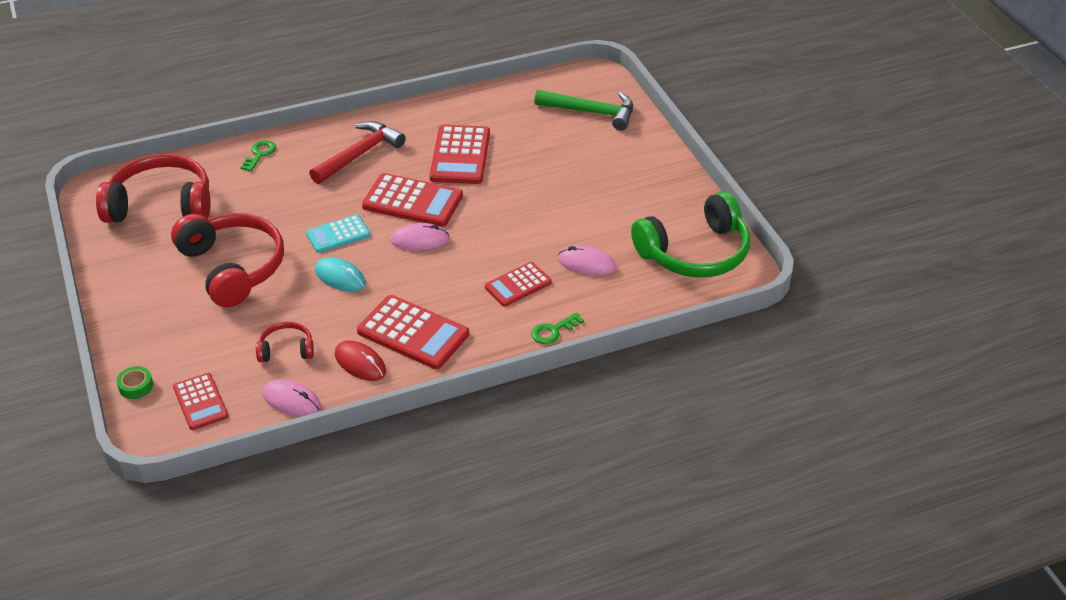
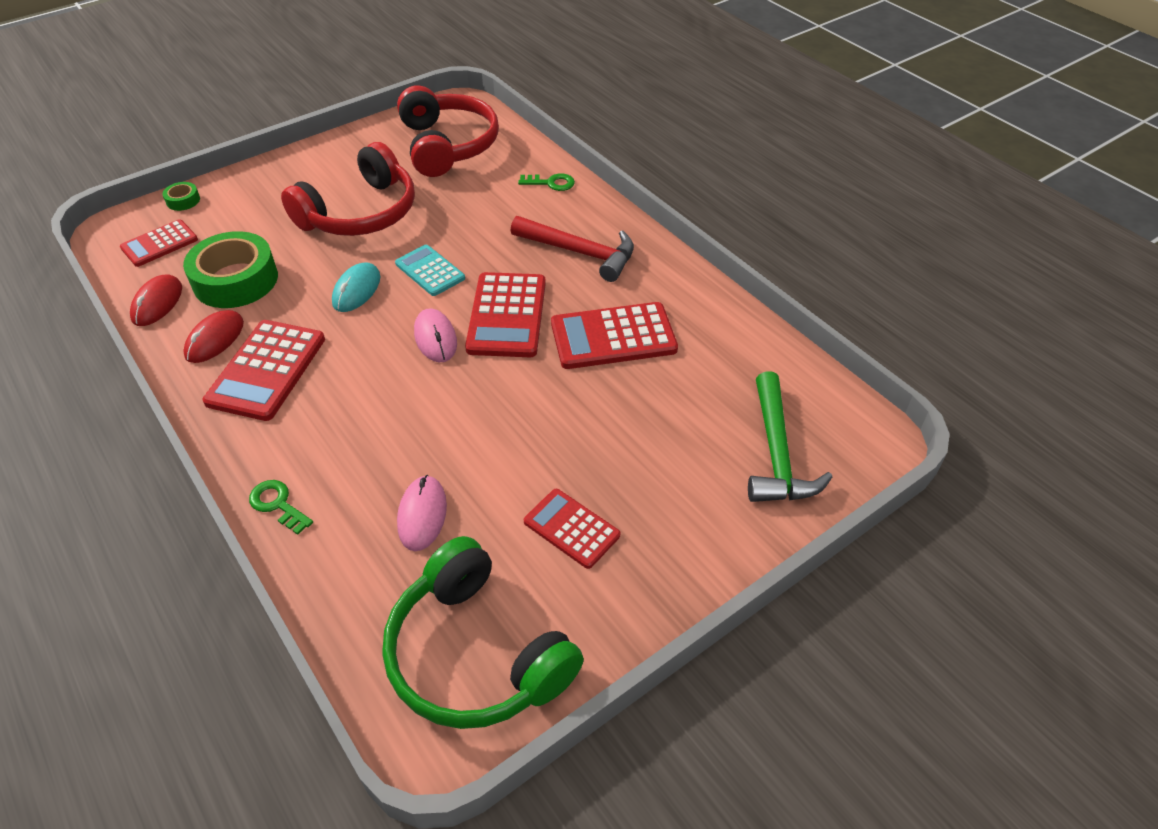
camera: 75 degrees right, 5 degrees up
red headphones [256,322,314,362] -> green tape [183,231,278,308]
pink mouse [263,379,321,417] -> red mouse [130,275,182,326]
red calculator [485,262,552,307] -> red calculator moved to [524,489,621,569]

